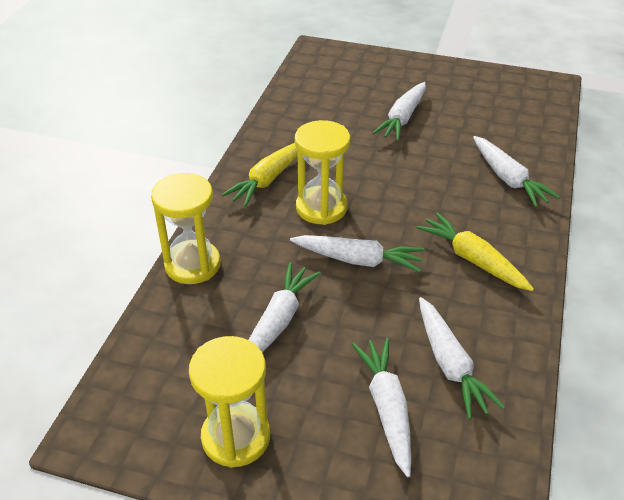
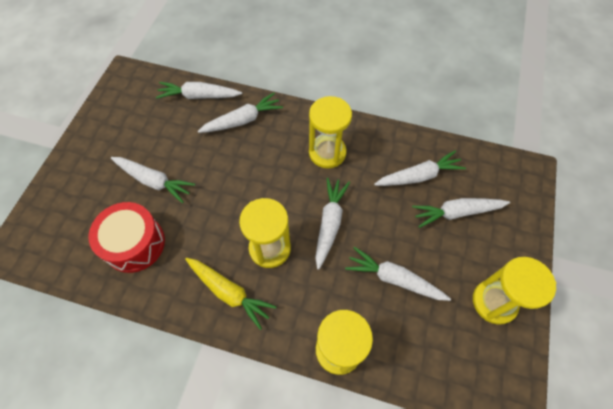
camera: 90 degrees left, 20 degrees up
yellow carrot [416,213,534,291] -> yellow hourglass [309,96,352,168]
none -> red drum [89,202,165,273]
none -> white carrot [156,82,242,99]

